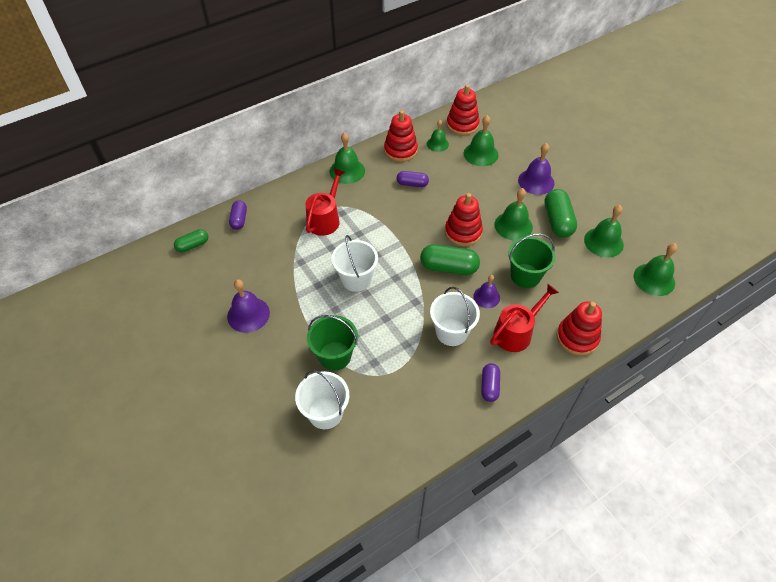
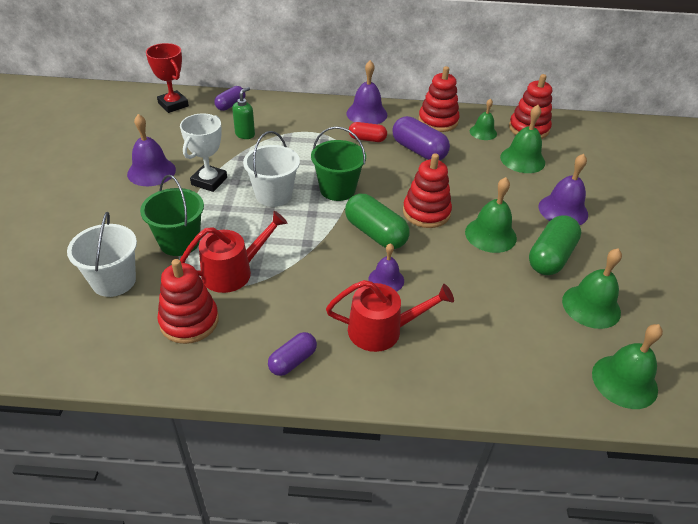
camera: 35 degrees right, 10 degrees down
green capsule [174,229,208,253] -> red trophy [146,43,189,113]
red watering can [306,168,345,236] -> red watering can moved to [180,211,288,293]
green bell [330,132,365,184] -> purple bell [346,60,388,124]
purple capsule [397,171,429,187] -> purple capsule [392,116,450,160], size x1.65
white bucket [430,287,480,346] -> none
green bucket [508,233,556,288] -> green bucket moved to [311,126,366,201]
red stacking toy [557,301,602,356] -> red stacking toy moved to [157,259,219,344]
none -> white trophy [180,113,227,192]
none -> green soap dispenser [232,87,255,139]
none -> red capsule [349,122,387,142]

